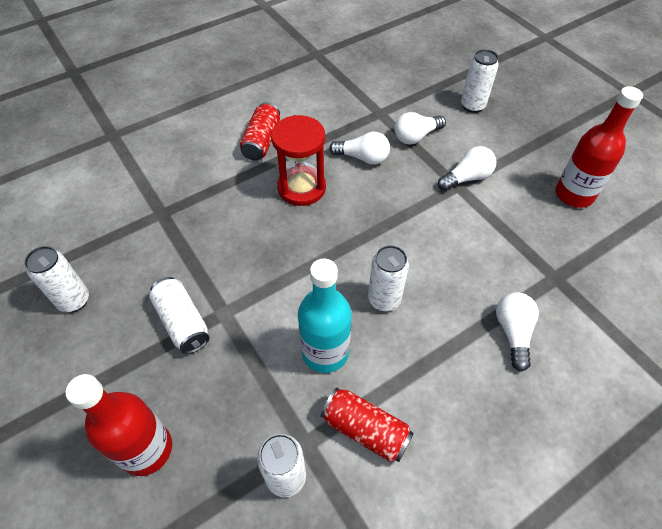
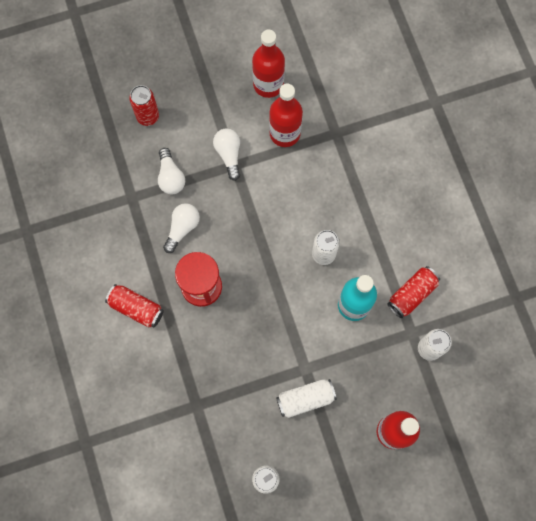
camera: 75 degrees left, 20 degrees up
white can [461,49,499,113] -> red can [129,85,159,126]
white light bulb [496,292,539,372] -> none
none -> red bottle [269,84,303,147]

